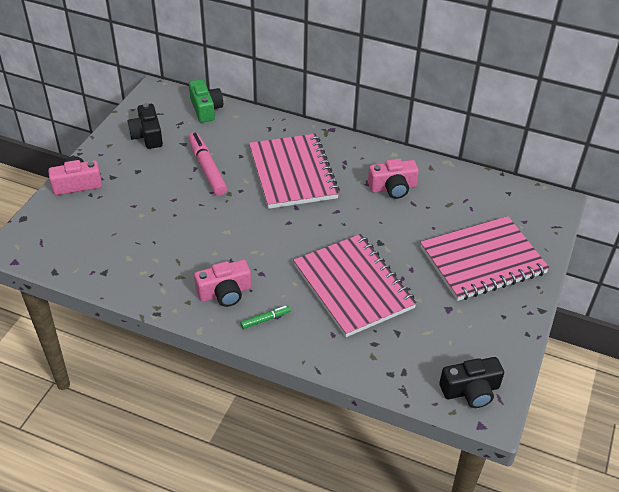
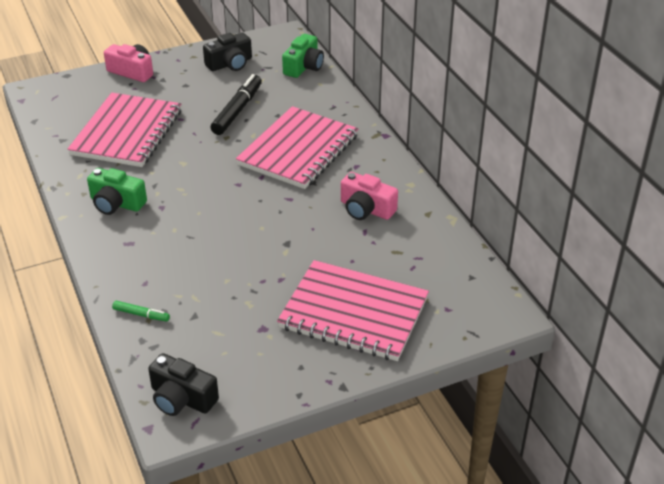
camera: 45 degrees right, 5 degrees down
black camera [128,103,163,149] -> black camera turned 150 degrees counterclockwise [203,33,252,71]
pink marker [188,133,227,196] -> black marker [210,74,262,135]
pink camera [194,259,251,307] -> green camera [87,168,147,215]
green marker [240,305,291,329] -> green marker moved to [112,301,170,322]
pink notebook [293,234,417,337] -> pink notebook moved to [68,93,181,167]

